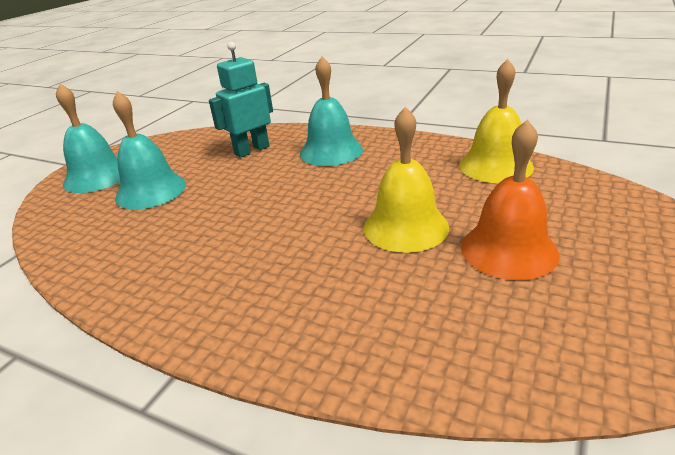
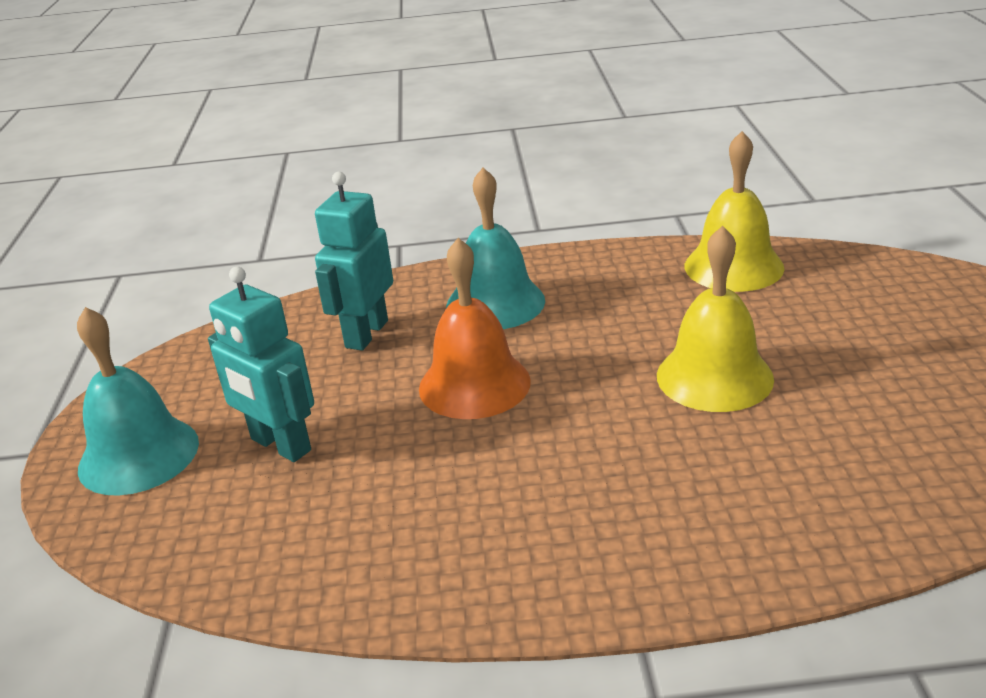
camera: 30 degrees left, 0 degrees up
turquoise bell [113,91,186,209] -> turquoise robot [208,267,314,462]
orange bell [461,119,559,280] -> orange bell moved to [419,238,531,419]

